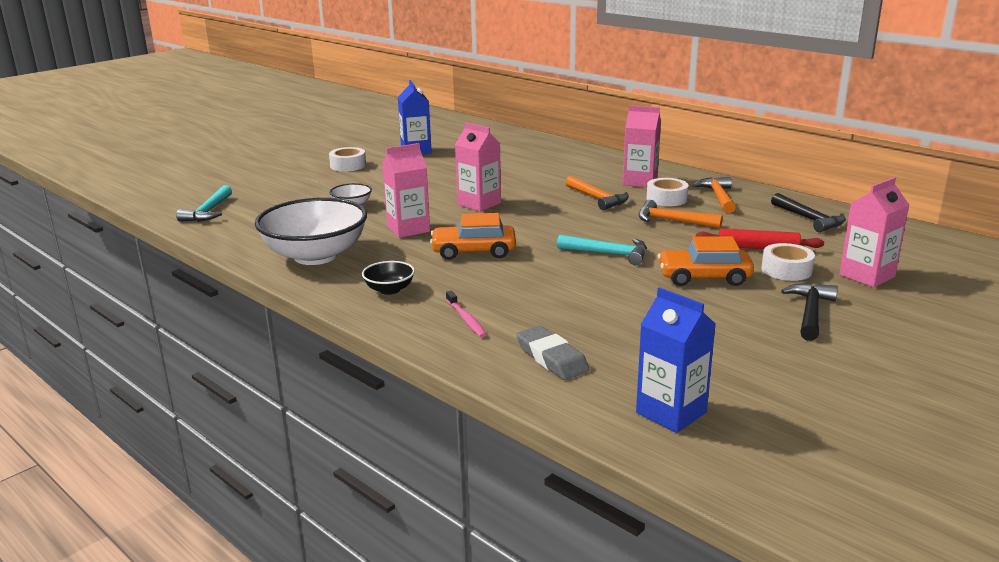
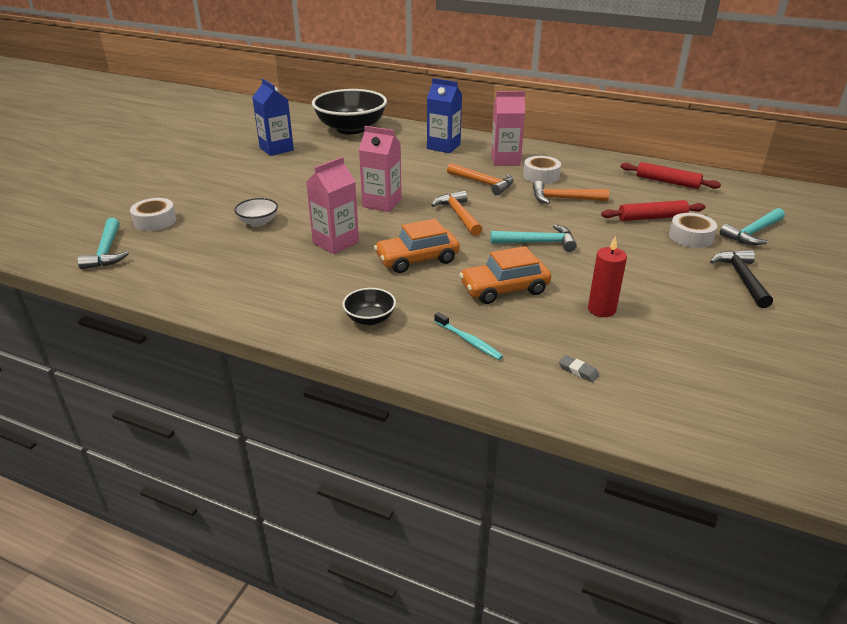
camera: 20 degrees left, 10 degrees up
white bowl [255,197,367,265] -> none
white tape [329,147,366,171] -> white tape moved to [130,198,176,231]
pink toothbrush [446,291,487,337] -> turquoise toothbrush [434,312,503,360]
grey eraser [516,326,589,380] -> grey eraser [559,355,599,382], size x0.49
blue carton [636,287,716,433] -> blue carton moved to [427,78,462,153]
orange car [658,236,754,286] -> orange car moved to [459,246,551,304]
orange hammer [692,177,736,213] -> orange hammer moved to [431,191,482,236]
black hammer [771,193,846,232] -> red rolling pin [620,162,721,189]
pink carton [839,177,909,287] -> turquoise hammer [720,208,785,245]
none -> black bowl [312,89,387,134]
none -> red candle [588,236,627,317]

